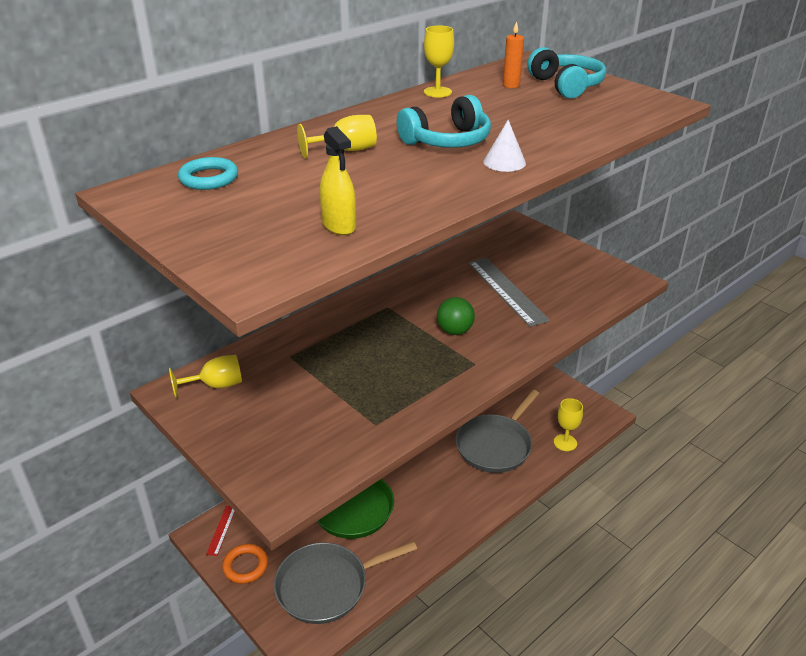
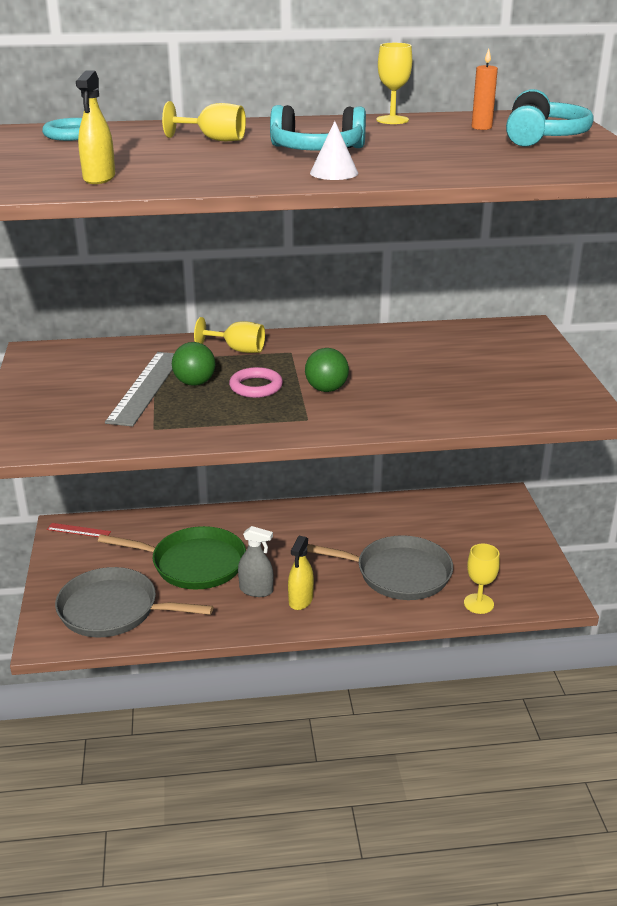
camera: 35 degrees right, 5 degrees down
yellow goblet [169,355,242,398] -> yellow goblet moved to [194,317,265,353]
red ruler [206,506,235,556] -> red ruler turned 60 degrees clockwise [47,523,111,537]
orange ring [222,544,268,584] -> none
grey pan [455,390,539,473] -> grey pan turned 150 degrees counterclockwise [307,535,453,600]
grey ruler [468,258,550,327] -> grey ruler moved to [105,352,174,426]
none -> green ball [172,342,215,386]
none -> pink ring [229,367,283,398]
none -> grey spray bottle [238,526,273,597]
none -> yellow spray bottle [288,536,314,610]

